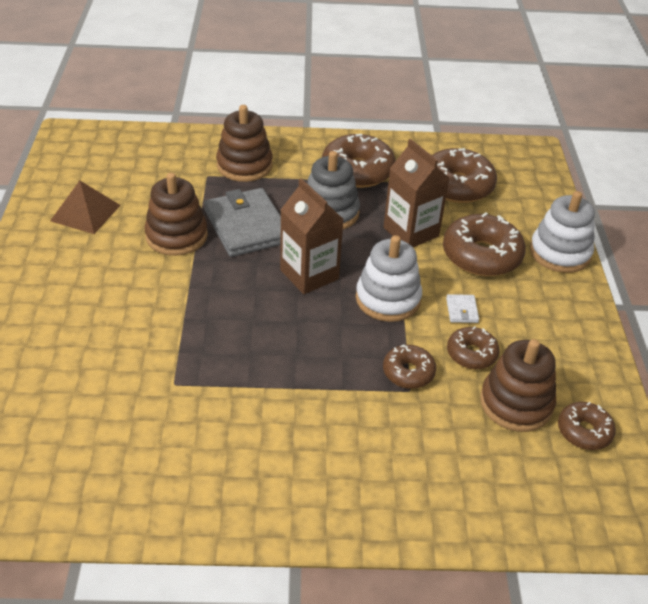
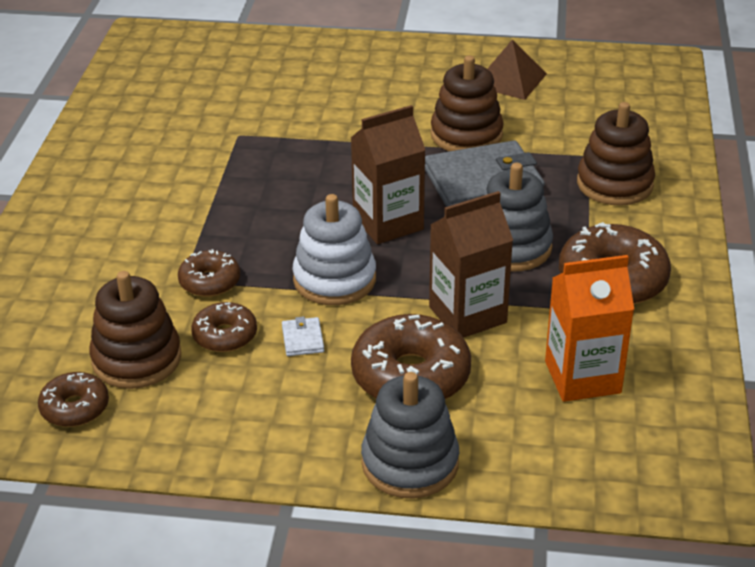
camera: 100 degrees right, 5 degrees down
brown donut [432,148,497,203] -> orange carton [545,255,634,402]
white wallet [446,294,479,323] -> white wallet turned 75 degrees clockwise [282,316,324,356]
white stacking toy [530,191,595,273] -> grey stacking toy [361,372,459,499]

